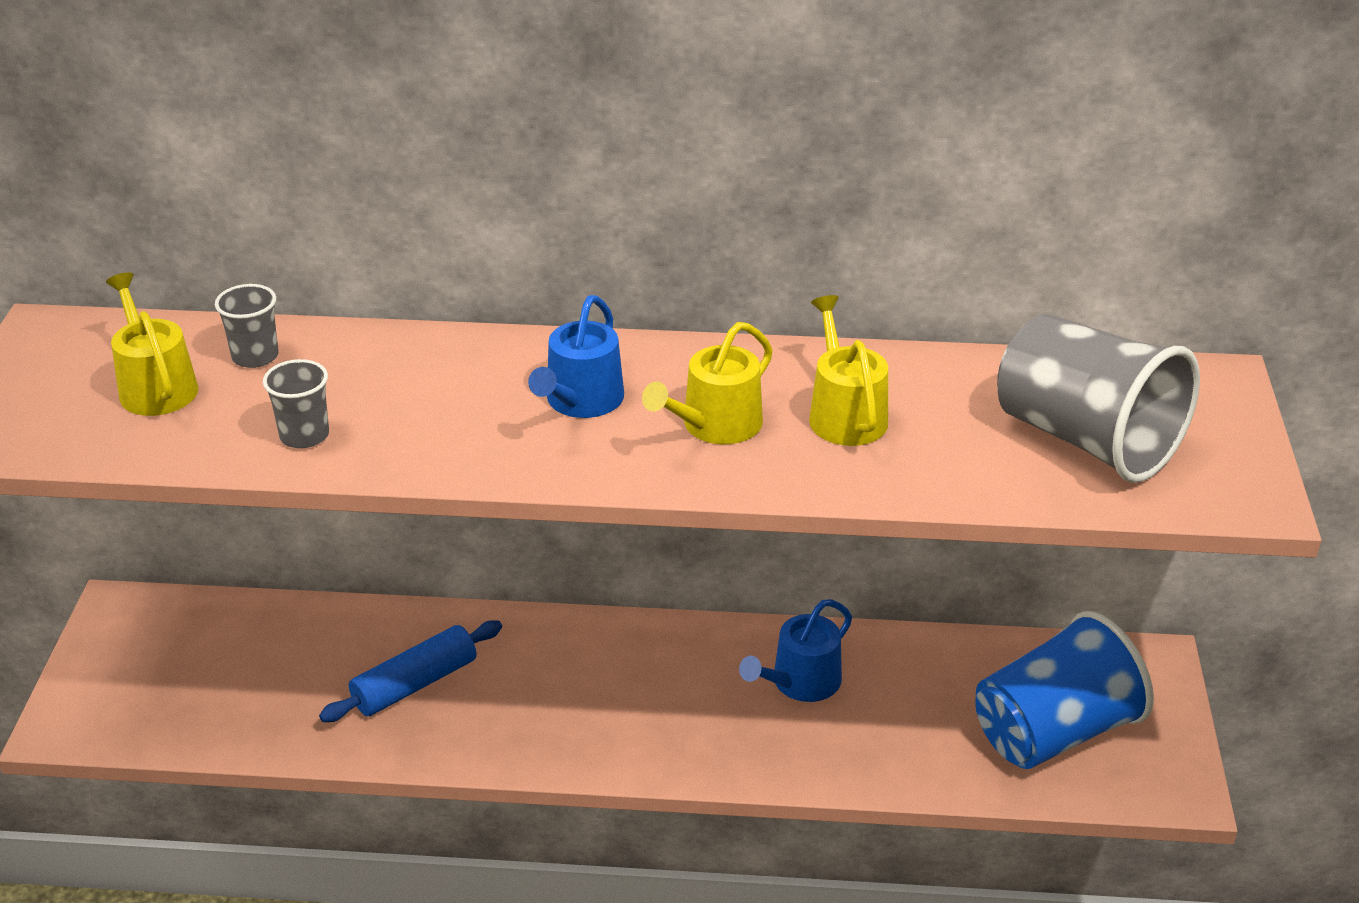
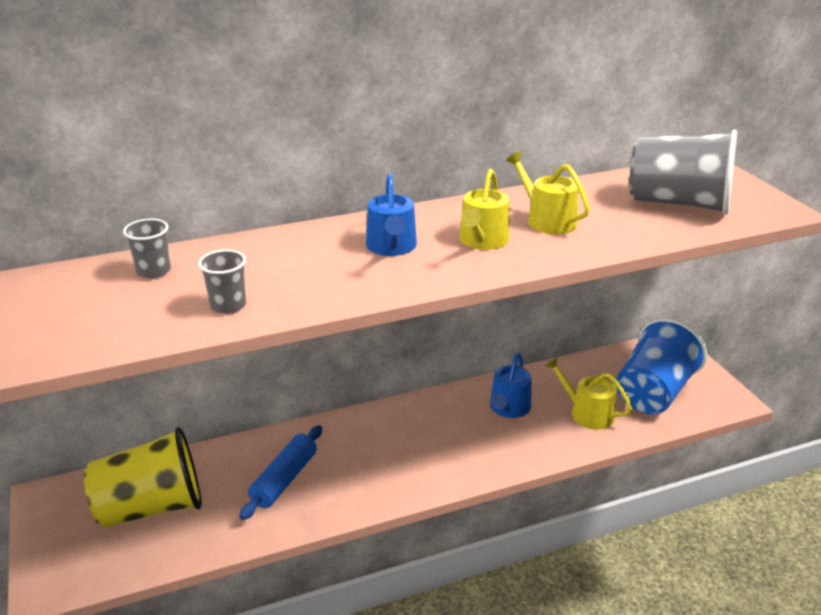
camera: 25 degrees left, 5 degrees down
yellow watering can [106,272,198,416] -> yellow watering can moved to [545,357,632,430]
none -> yellow cup [84,427,202,528]

